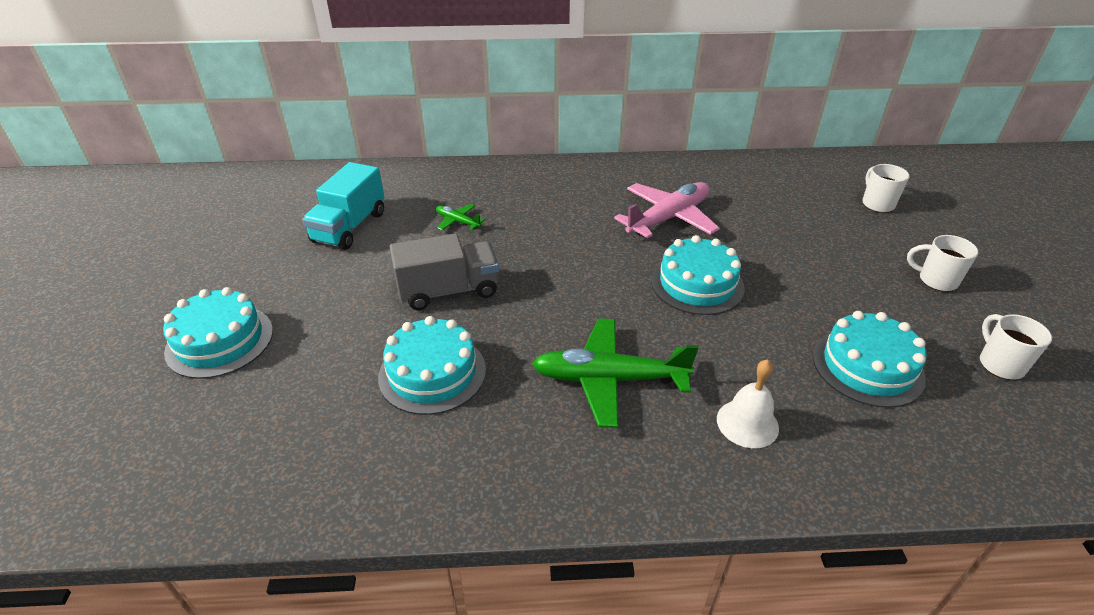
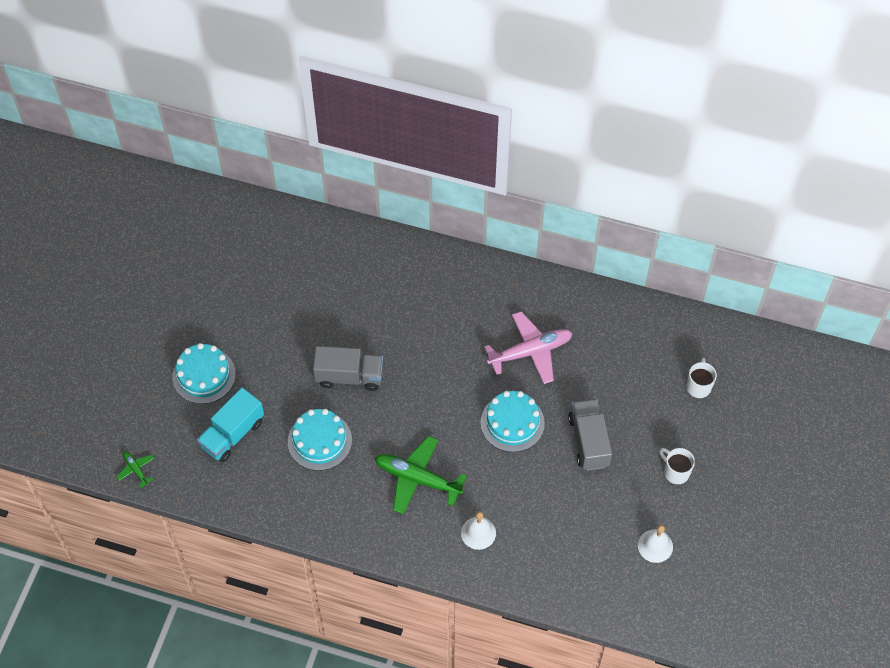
camera: 20 degrees right, 20 degrees up
turquoise truck [302,162,385,250] -> turquoise truck moved to [197,388,264,462]
green plane [436,204,485,231] -> green plane moved to [116,452,154,488]
turquoise cake [813,311,927,408] -> none
white mug [980,314,1052,380] -> white bell [638,524,673,563]
none -> grey truck [568,399,612,471]

